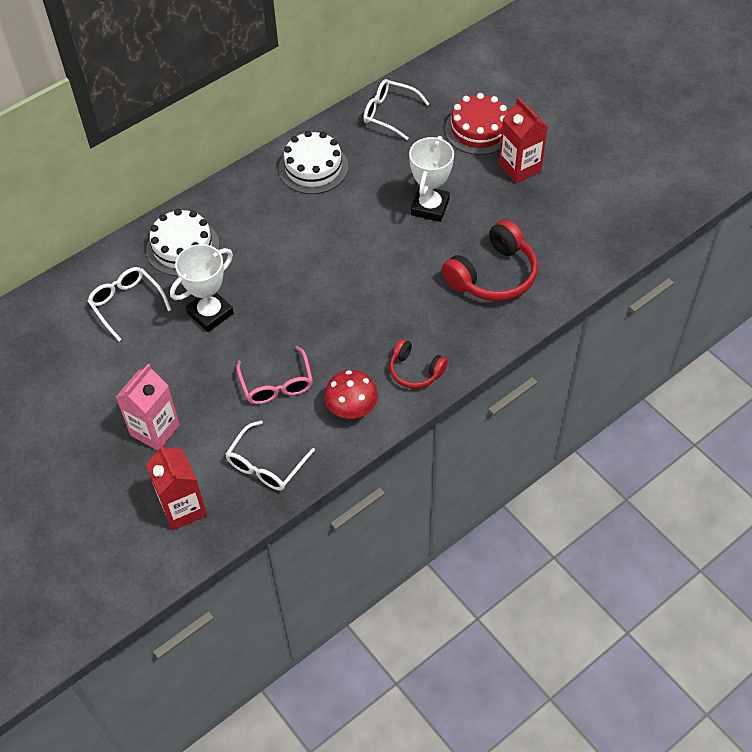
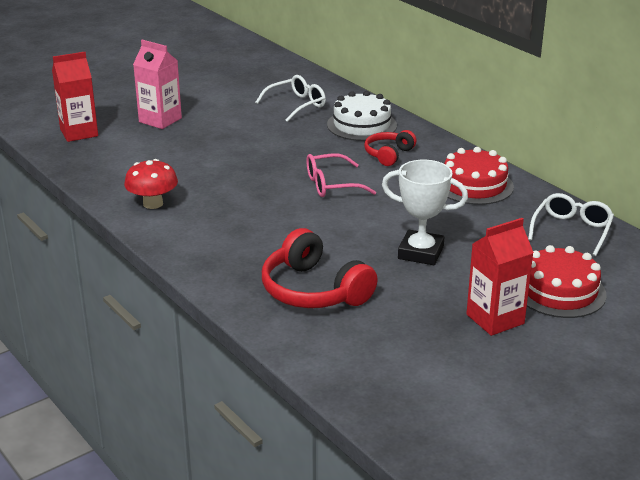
camera: 90 degrees right, 25 degrees down
white trophy [170,244,234,332] -> none
white glasses [226,421,315,491] -> none
pink glasses [236,346,313,404] -> pink glasses moved to [306,153,376,197]
white cake [279,131,348,194] -> red cake [444,147,514,205]
red headphones [389,339,448,389] -> red headphones moved to [364,130,417,166]

